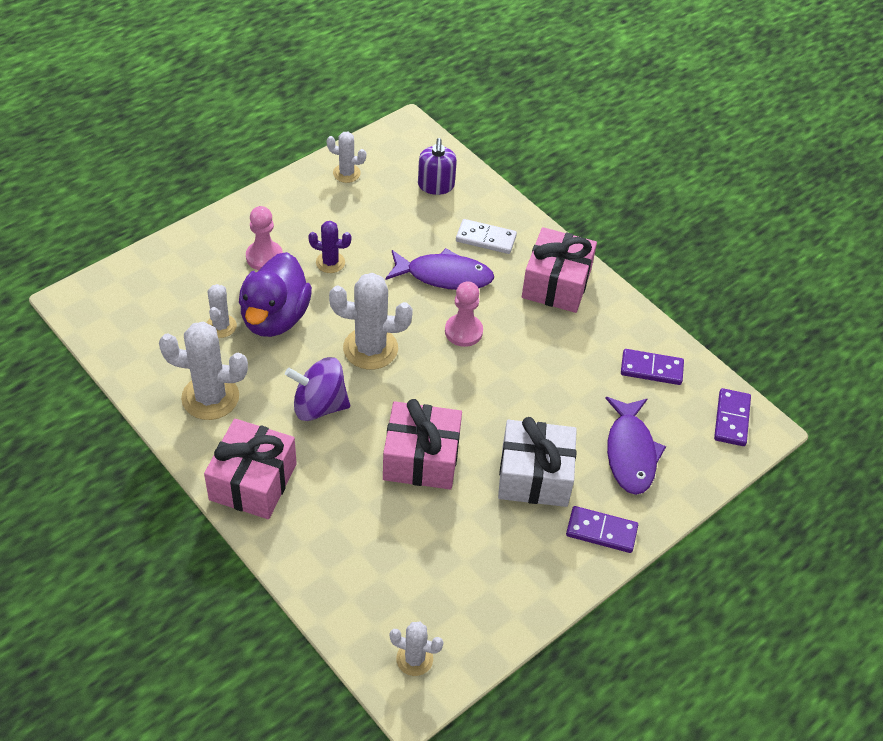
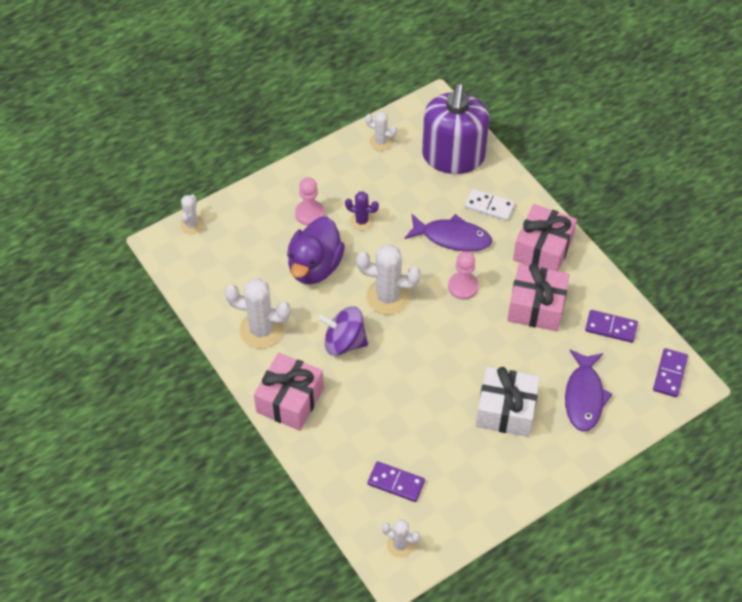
camera: 10 degrees right, 5 degrees up
white cactus [207,284,237,338] -> white cactus moved to [180,194,204,234]
pink gift [383,399,462,489] -> pink gift moved to [507,263,570,331]
purple soap dispenser [418,138,457,195] -> purple soap dispenser [422,84,489,174], size x2.08
purple domino [566,506,638,553] -> purple domino moved to [368,461,425,502]

